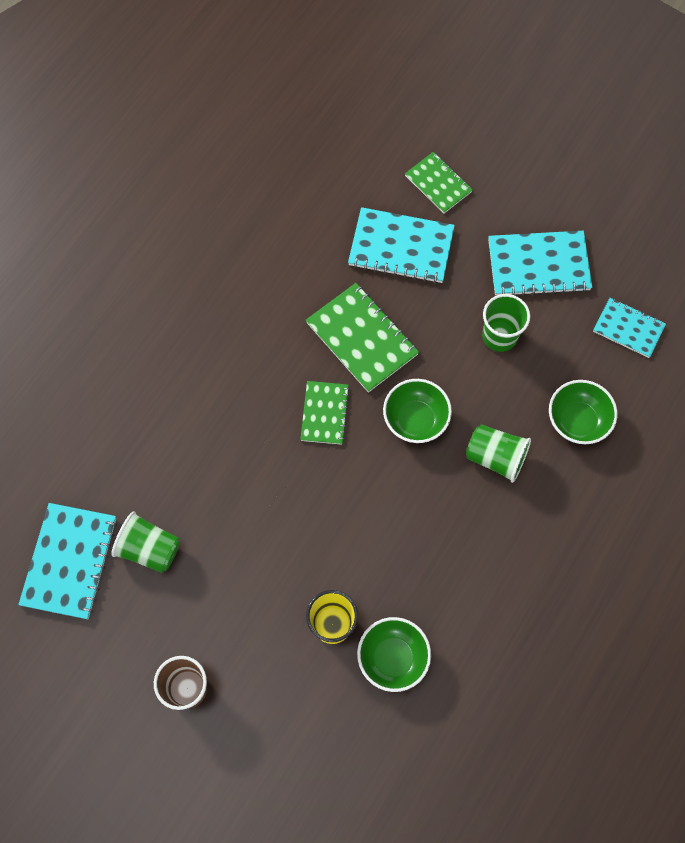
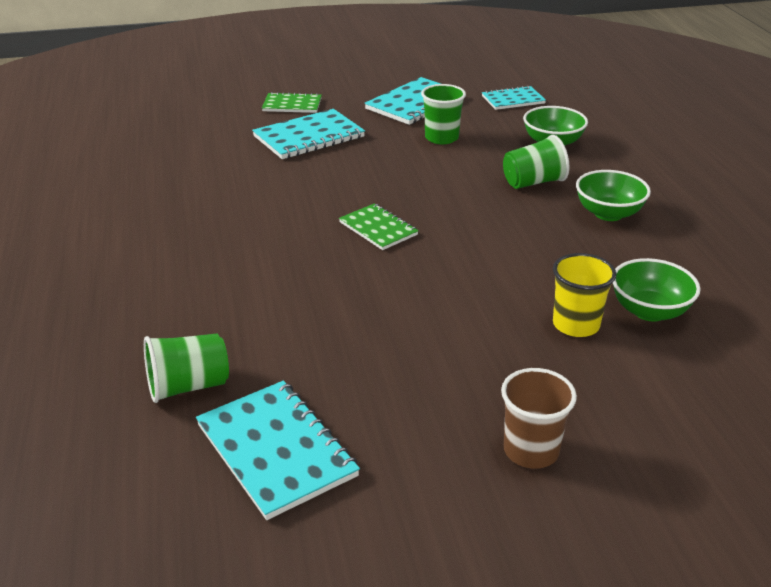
camera: 45 degrees left, 35 degrees down
green cup [111,512,180,573] -> green cup moved to [144,334,229,403]
green notebook [306,283,419,393] -> none
green bowl [383,379,452,443] -> green bowl moved to [576,170,651,221]

